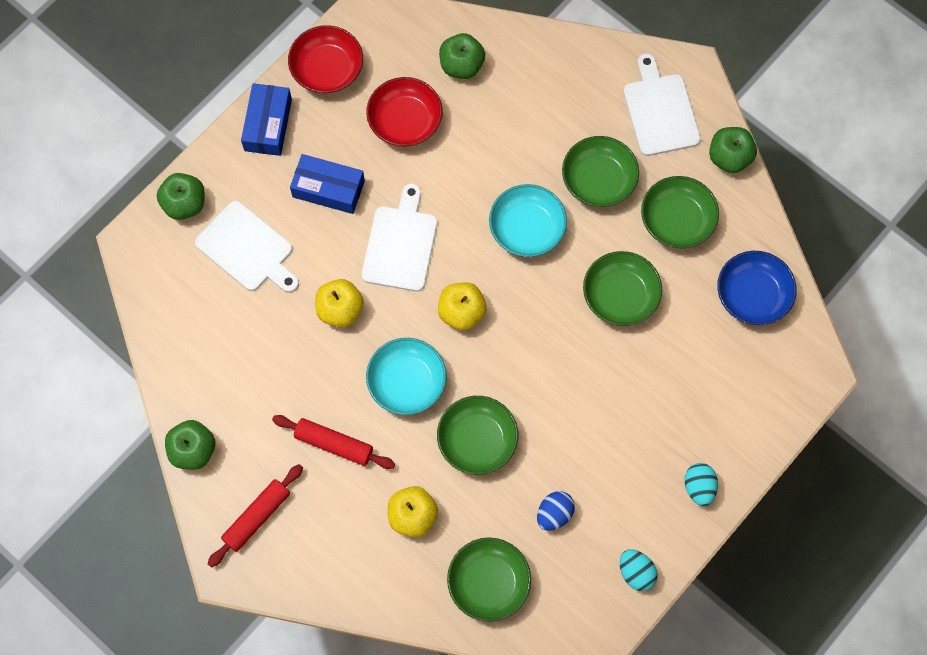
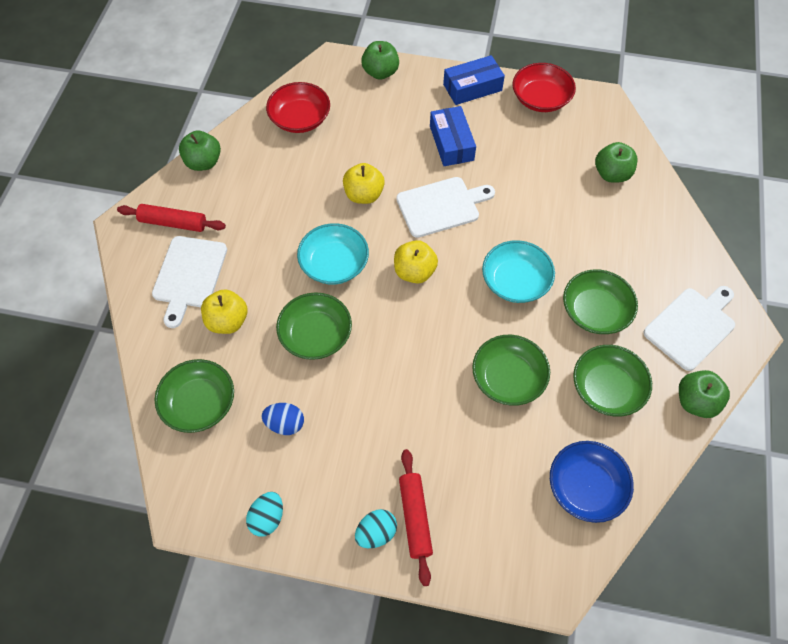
camera: 60 degrees right, 10 degrees down
white cutting board [195,201,299,293] -> white cutting board moved to [152,236,227,328]
red rolling pin [272,415,395,469] -> red rolling pin moved to [399,449,433,586]
red bowl [366,77,443,147] -> red bowl moved to [266,82,330,133]

